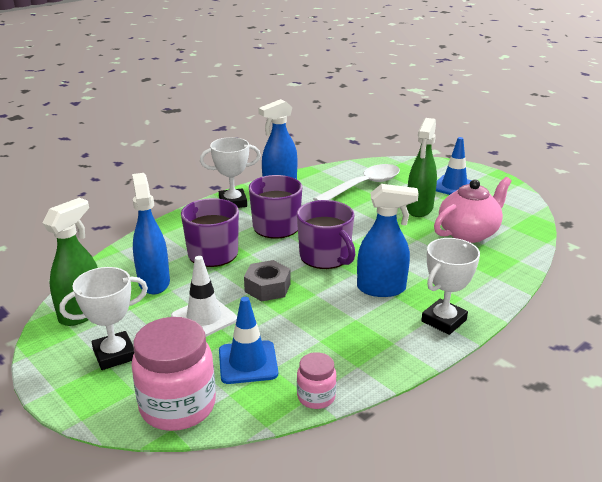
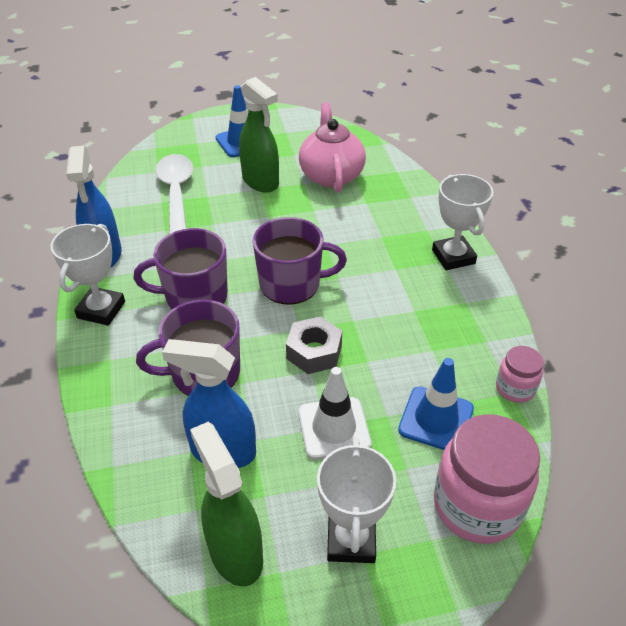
camera: 60 degrees left, 15 degrees up
blue spray bottle [357,184,419,297] -> none

